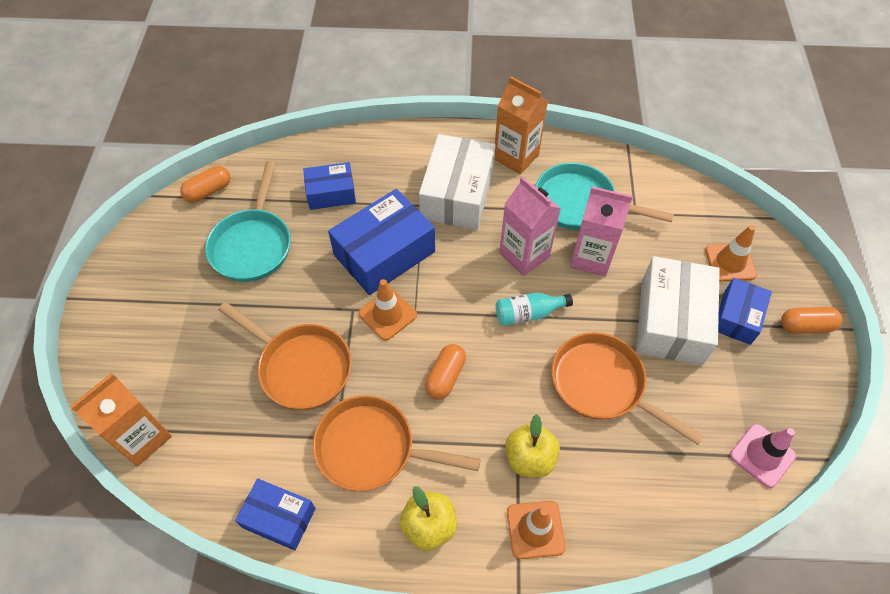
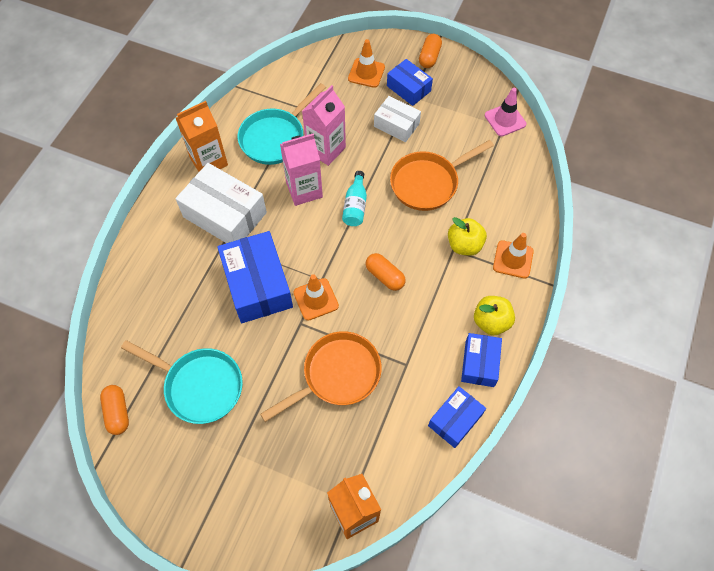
camera: 70 degrees left, 5 degrees up
blue box [303,162,356,210] -> blue box moved to [461,333,502,387]
orange pan [313,395,481,491] -> none
white box [636,256,720,365] -> white box [374,96,421,142], size x0.59

